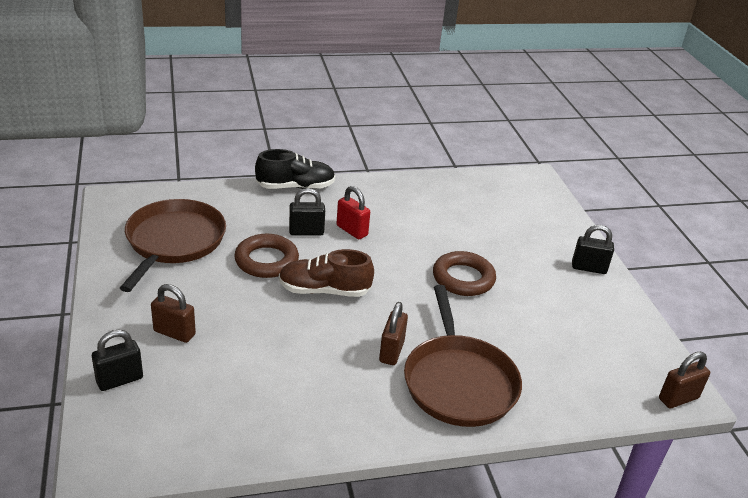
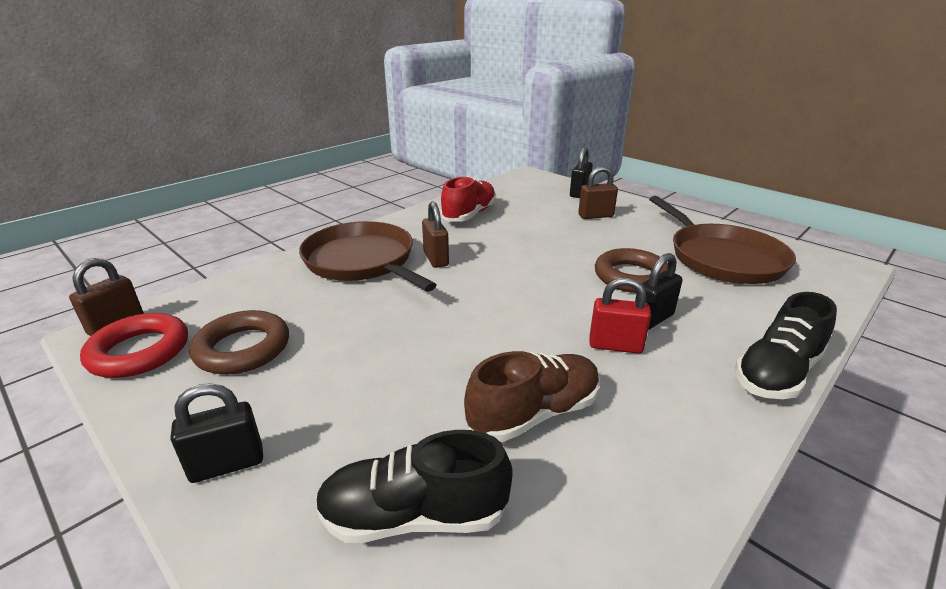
camera: 150 degrees right, 5 degrees down
brown shoe [279,249,374,297] -> brown shoe moved to [464,351,600,442]
brown ring [433,251,496,296] -> brown ring moved to [189,310,289,374]
none -> red ring [80,313,188,378]
none -> black shoe [316,430,513,543]
none -> red shoe [440,176,496,222]

